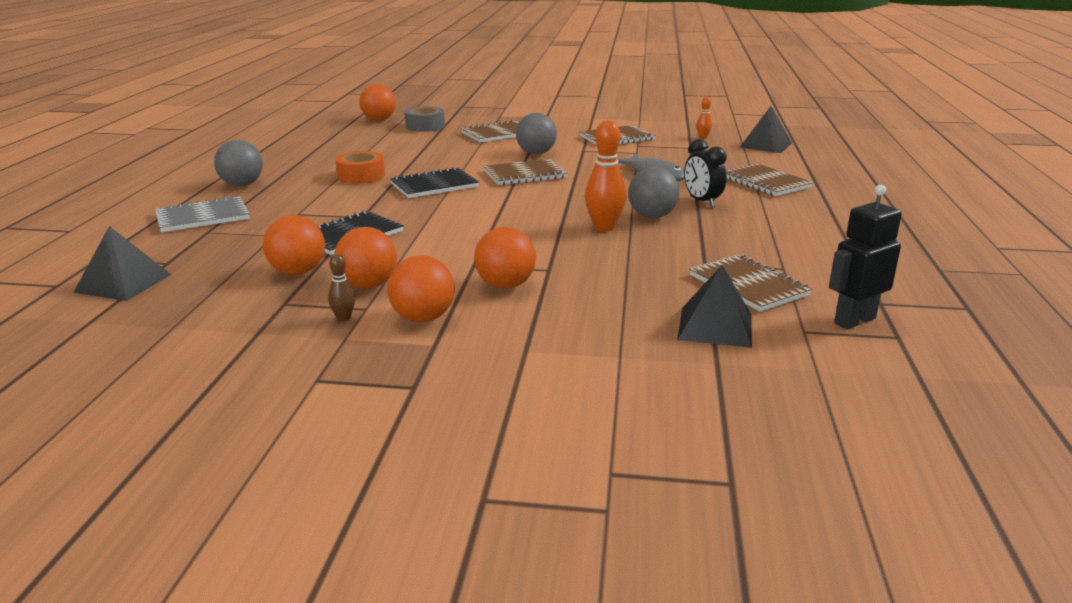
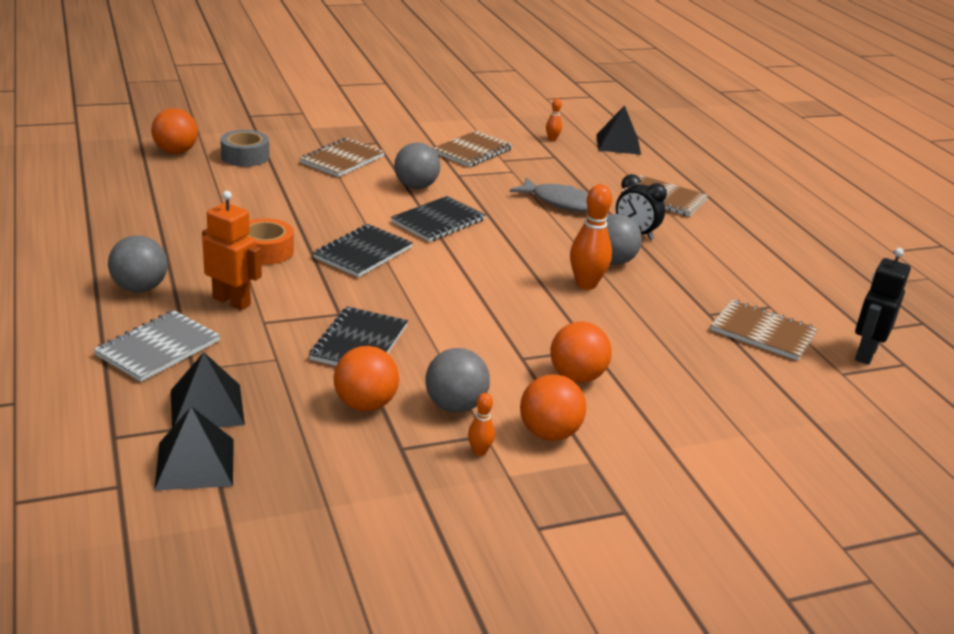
camera: 30 degrees left, 5 degrees up
brown bowling pin [328,254,355,321] -> orange bowling pin [468,393,495,456]
orange ball [334,227,397,289] -> grey ball [425,348,490,413]
brown notebook [483,159,568,185] -> black notebook [391,196,486,242]
black pyramid [678,265,752,348] -> black pyramid moved to [171,352,245,428]
none -> orange robot [202,191,262,310]

